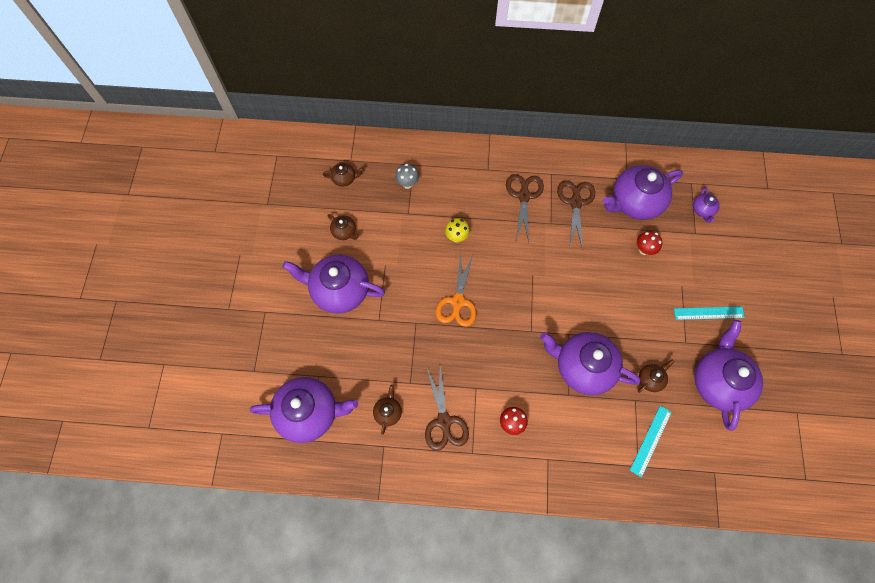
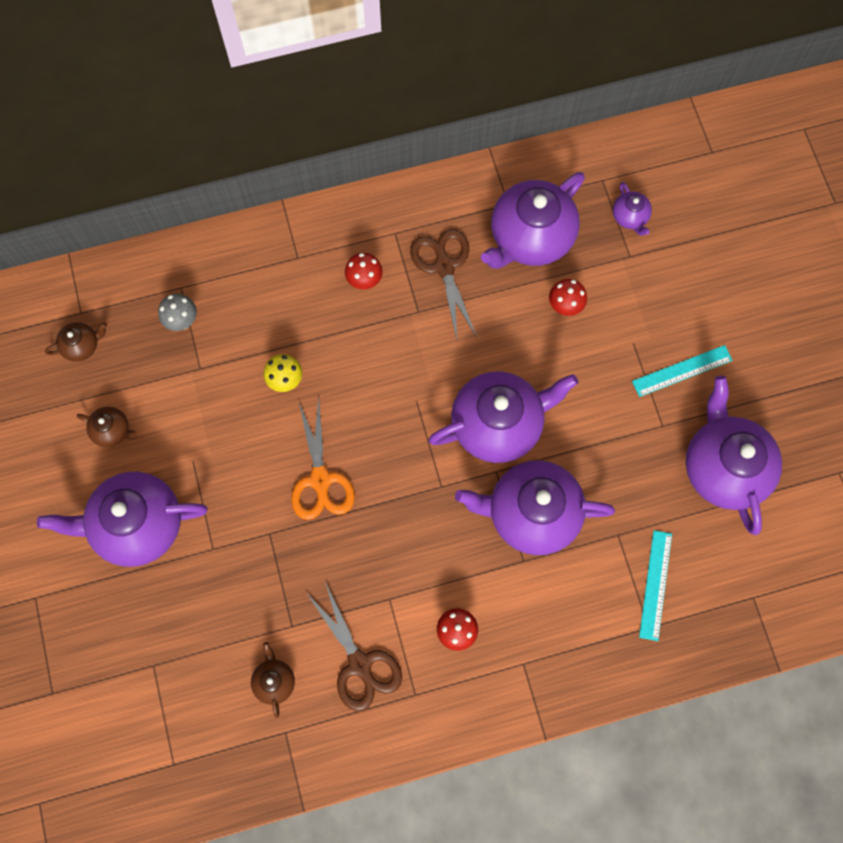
camera: 20 degrees left, 5 degrees up
purple teapot [250,377,358,443] -> purple teapot moved to [428,371,578,463]
brown scissors [506,174,544,242] -> red mushroom [345,253,383,289]
brown teapot [638,359,675,393] -> none

